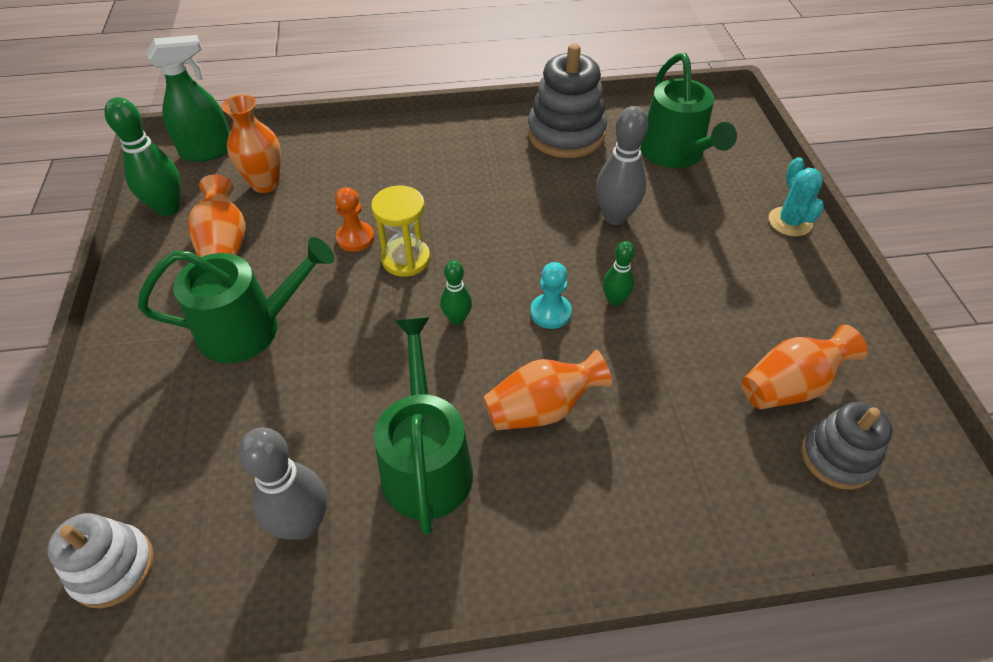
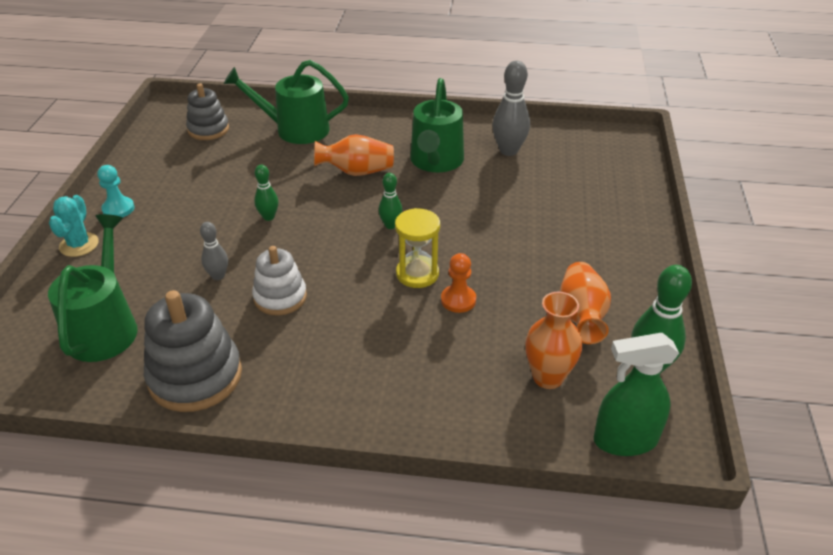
camera: 165 degrees left, 10 degrees down
white stacking toy [47,513,154,608] -> white stacking toy moved to [252,246,307,316]
green watering can [138,237,334,363] -> green watering can moved to [223,60,349,144]
turquoise pawn [530,262,572,329] -> turquoise pawn moved to [98,165,135,218]
grey bowling pin [596,106,648,225] -> grey bowling pin [200,222,228,280], size x0.57
orange vase [742,325,867,409] -> none

